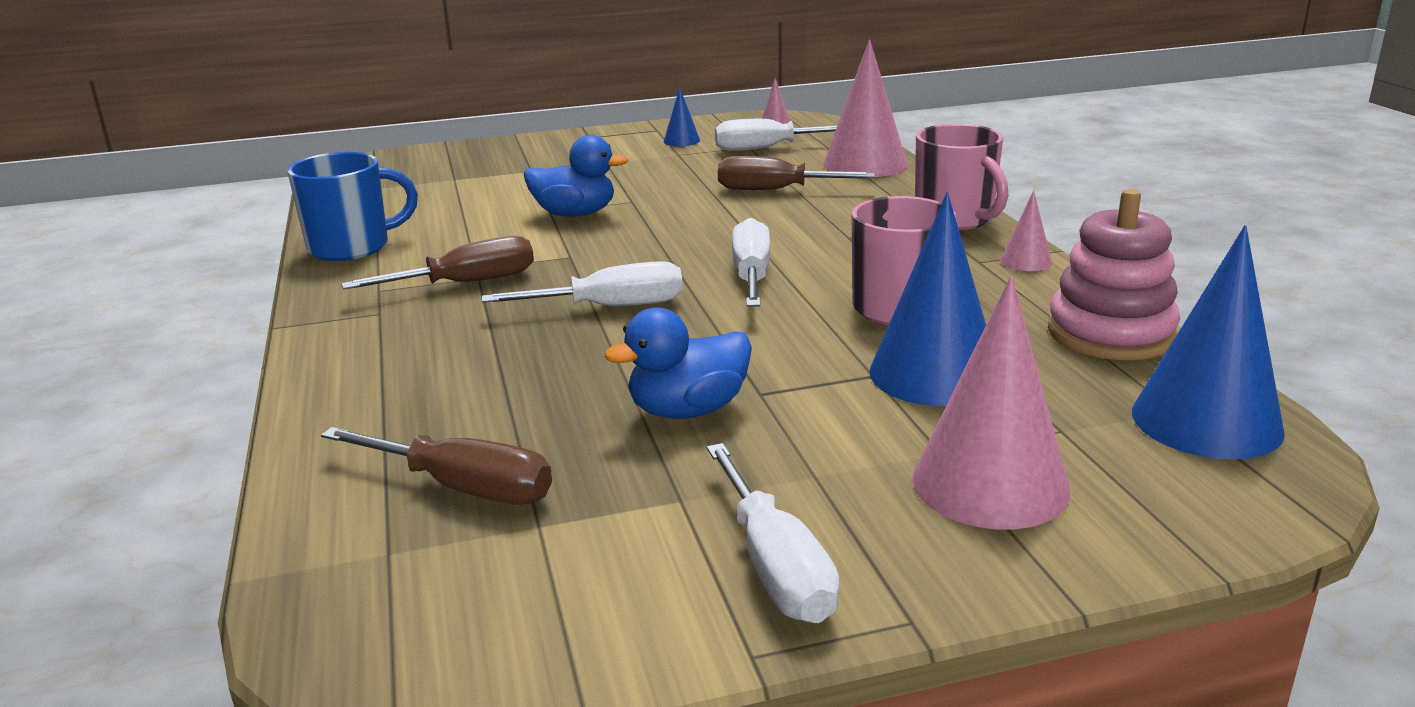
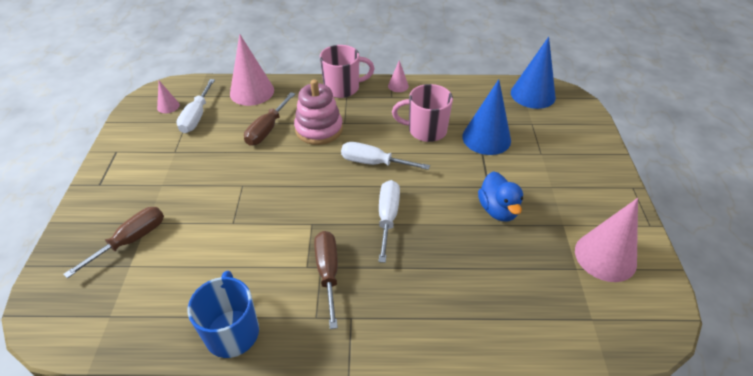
camera: 75 degrees left, 20 degrees up
brown screwdriver [321,427,552,505] -> brown screwdriver moved to [63,207,164,278]
blue duck [524,135,628,217] -> none
blue cone [664,87,700,146] -> none
white screwdriver [707,443,840,623] -> none
pink cone [913,276,1070,530] -> pink cone moved to [575,198,638,282]
pink stacking toy [1048,189,1180,360] -> pink stacking toy moved to [294,79,343,145]

